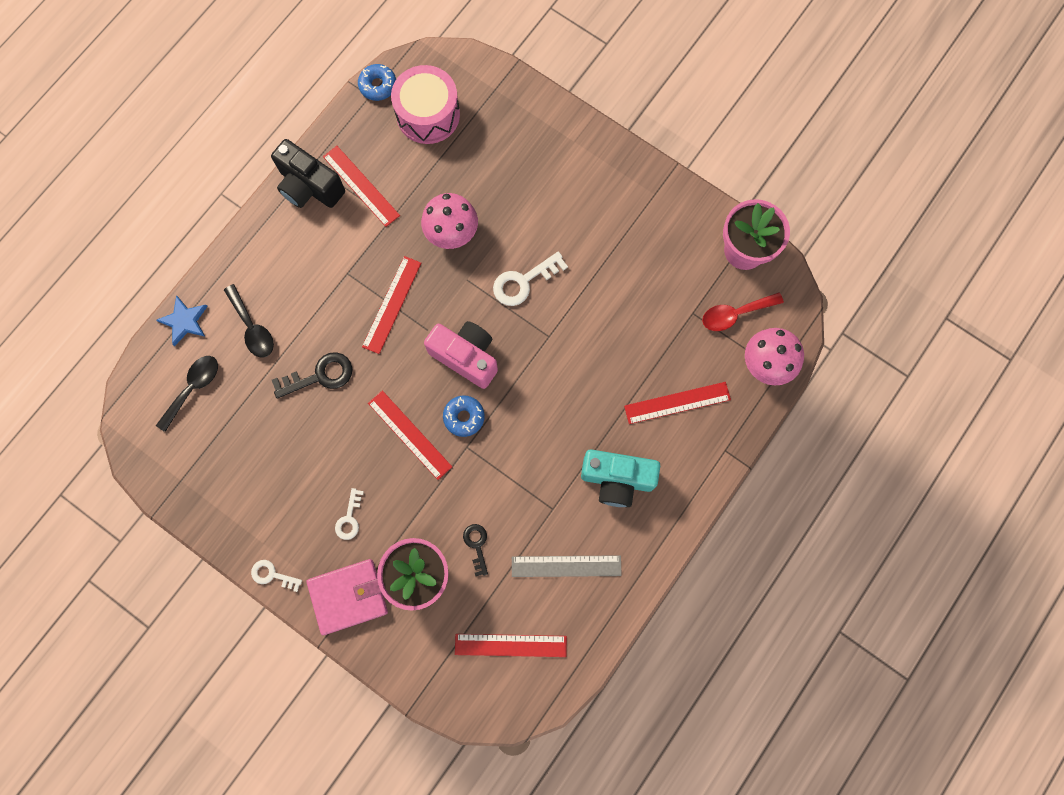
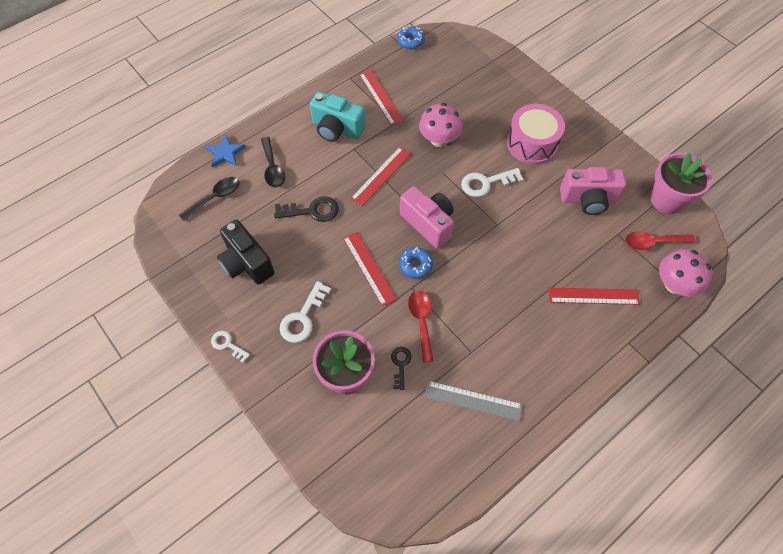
camera: 15 degrees right, 15 degrees down
black camera [271,139,345,208] -> black camera moved to [217,220,275,285]
pink wallet [307,559,388,635] -> none
white key [335,488,364,540] -> white key [280,281,331,343], size x1.62
pink drum [391,65,460,144] -> pink drum moved to [507,104,565,164]
red ruler [455,634,567,657] -> none
turquoise camera [581,449,660,507] -> turquoise camera moved to [310,92,366,142]
none -> red spoon [408,290,434,363]
none -> pink camera [560,167,626,215]

